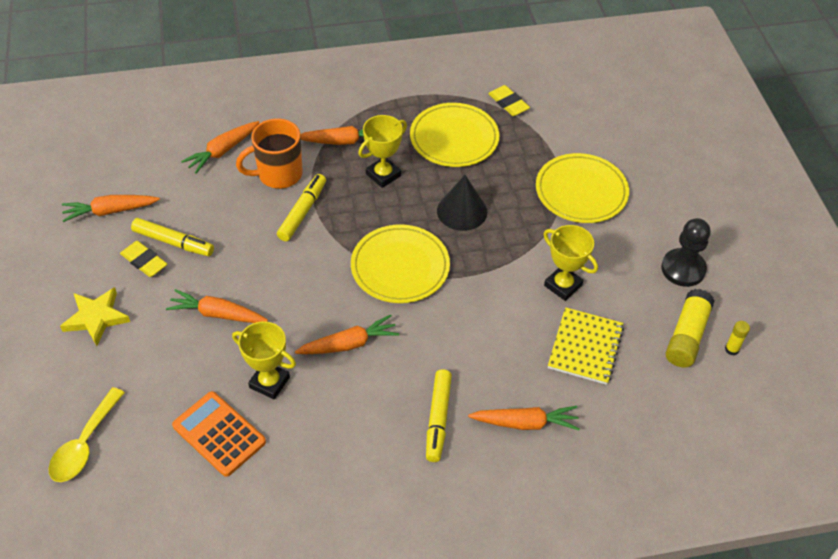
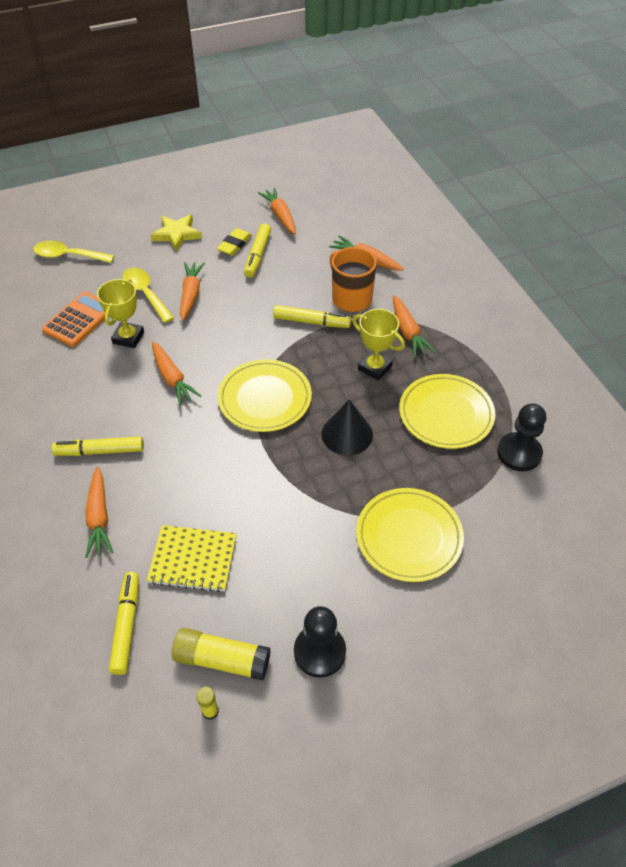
camera: 80 degrees right, 0 degrees up
yellow eraser [488,85,530,116] -> black pawn [497,404,546,472]
yellow trophy [543,225,598,301] -> none
none -> yellow marker [109,572,139,675]
none -> yellow spoon [122,268,174,323]

